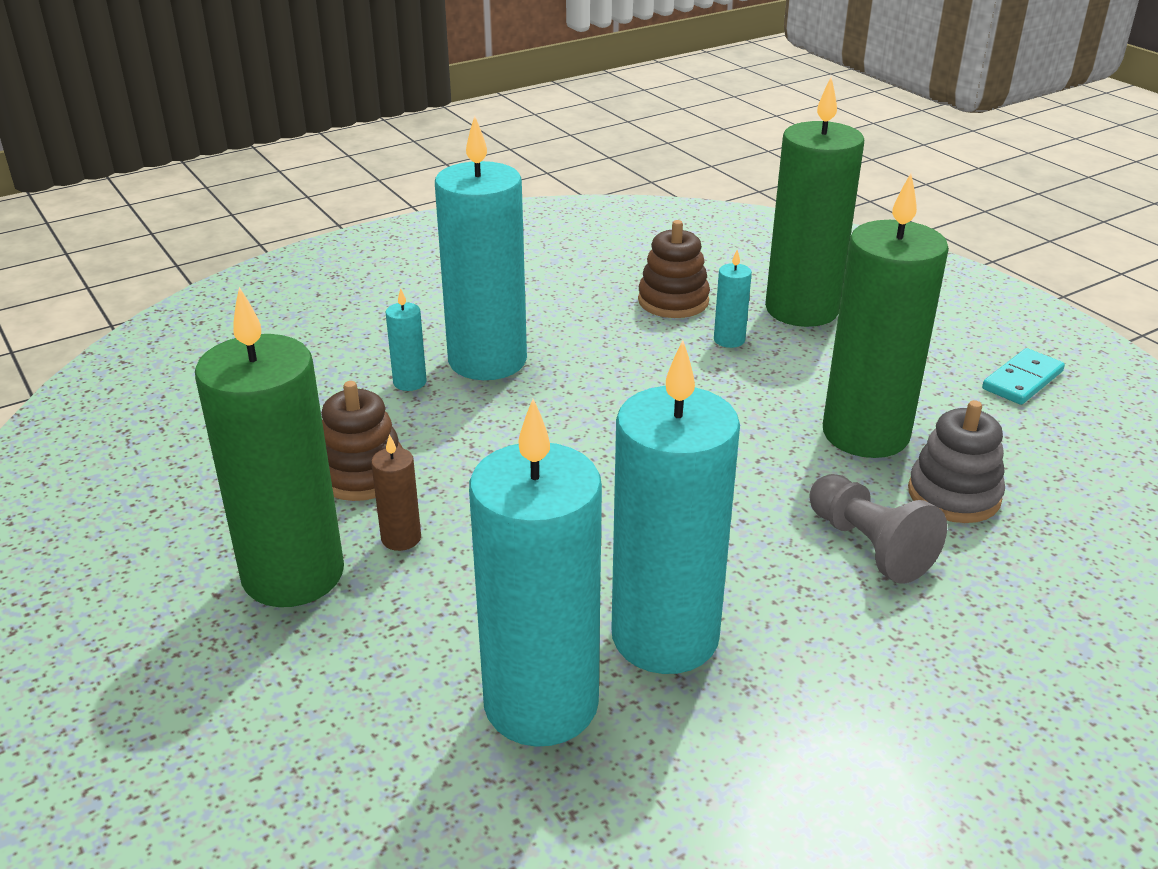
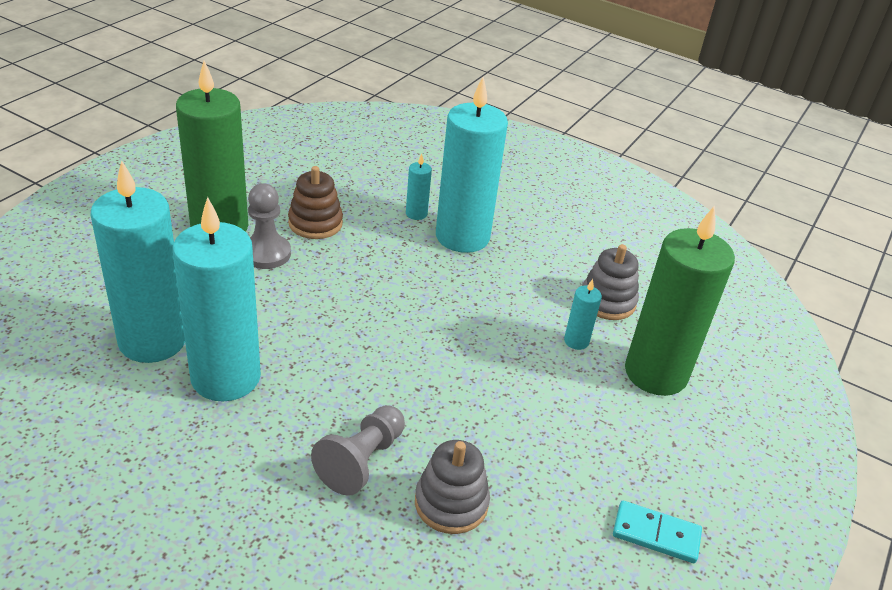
camera: 60 degrees right, 5 degrees up
brown candle [371,434,421,551] -> grey pawn [248,183,291,269]
brown stacking toy [638,220,710,318] -> grey stacking toy [582,244,639,320]
green candle [823,173,949,458] -> none

